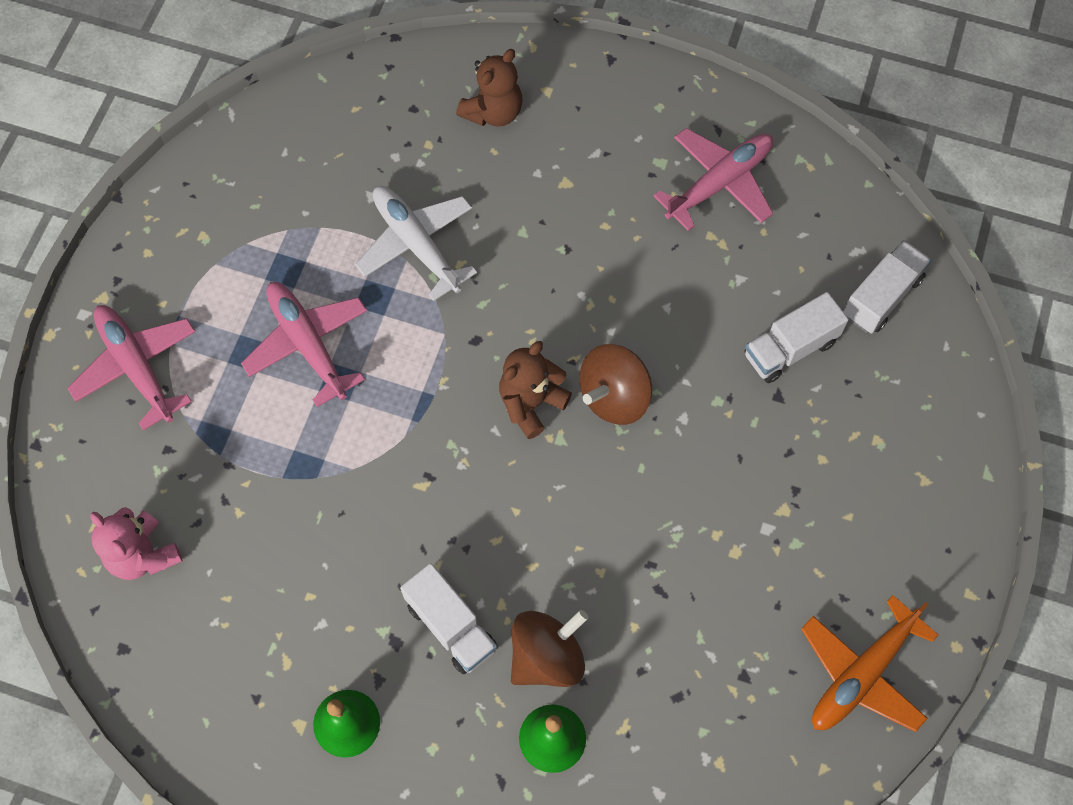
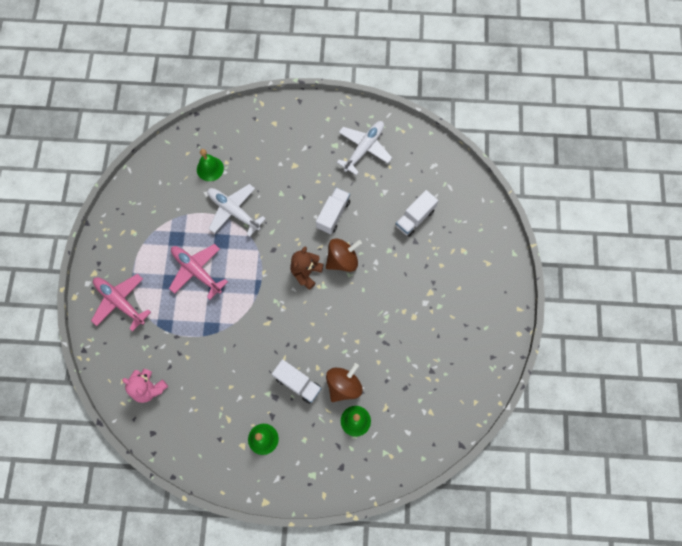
camera: 15 degrees left, 5 degrees up
brown teddy bear [456,49,523,127] -> none
brown spinning top [579,344,652,425] -> brown spinning top turned 150 degrees counterclockwise [326,238,362,272]
pink plane [654,128,773,231] -> white plane [336,121,392,175]
orange plane [801,595,938,732] -> none
white truck [843,240,931,334] -> white truck moved to [316,188,350,234]
none -> green bell [197,149,224,181]

